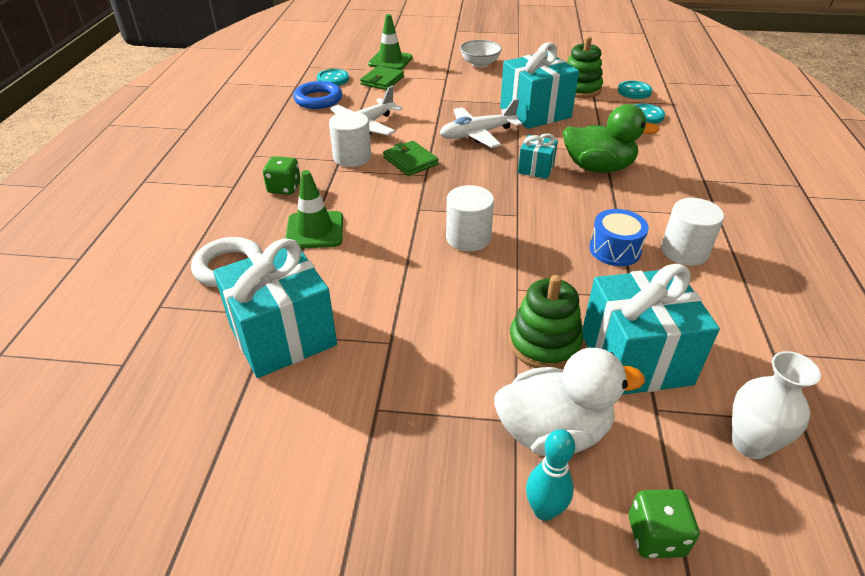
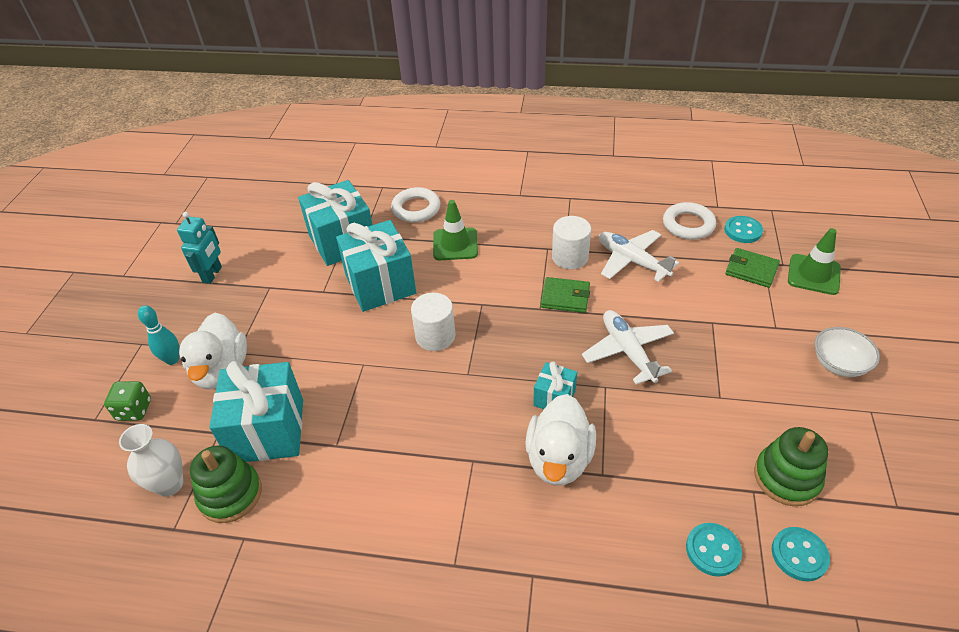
camera: 95 degrees right, 5 degrees up
green dice [263,156,301,195] -> none
blue ring [293,81,342,109] -> white ring [663,202,716,240]
green wallet [383,141,439,176] -> green wallet turned 45 degrees clockwise [541,277,590,313]
turquoise gift [500,42,579,129] -> turquoise gift moved to [336,220,416,312]
green stacking toy [509,275,583,369] -> green stacking toy moved to [190,445,262,523]
green duck [563,104,659,173] -> white duck [525,394,596,485]
blue drum [589,209,649,266] -> none
white cylinder [661,198,724,266] -> none
none -> turquoise robot [177,212,222,284]

